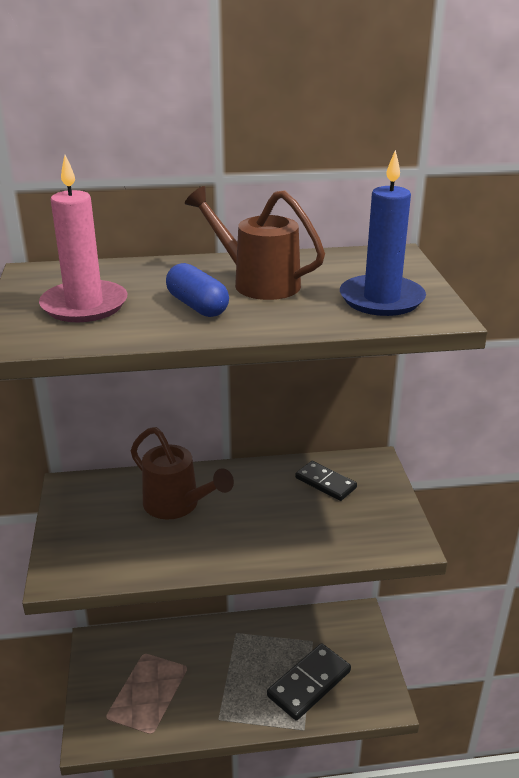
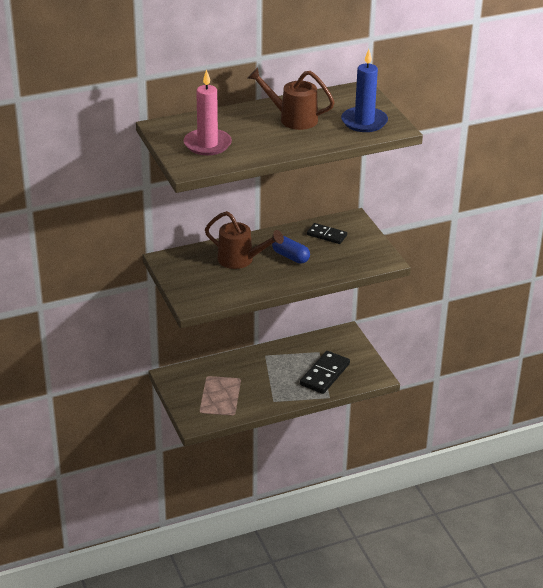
camera: 15 degrees left, 5 degrees up
blue capsule [166,263,229,317] -> blue capsule moved to [272,236,310,263]

